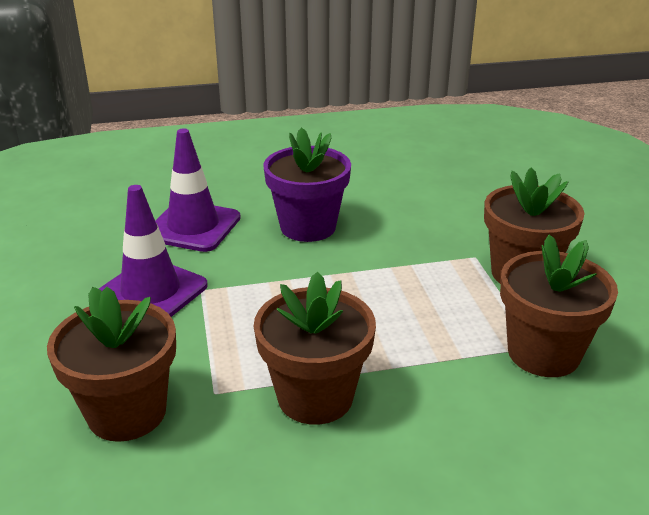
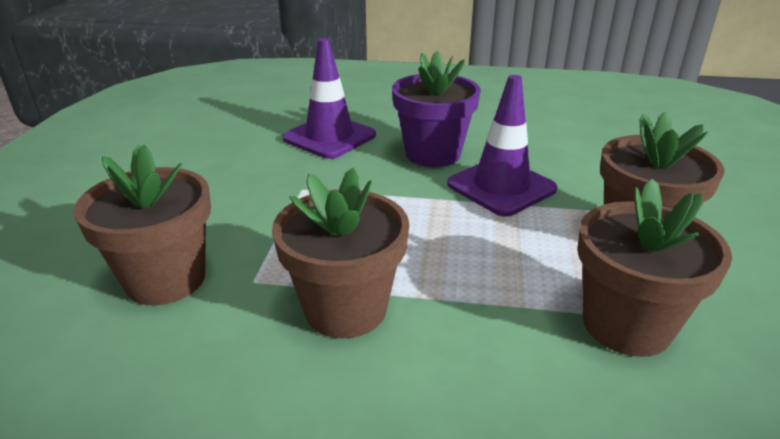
camera: 20 degrees right, 0 degrees up
purple traffic cone [99,185,208,317] -> purple traffic cone moved to [447,75,557,217]

